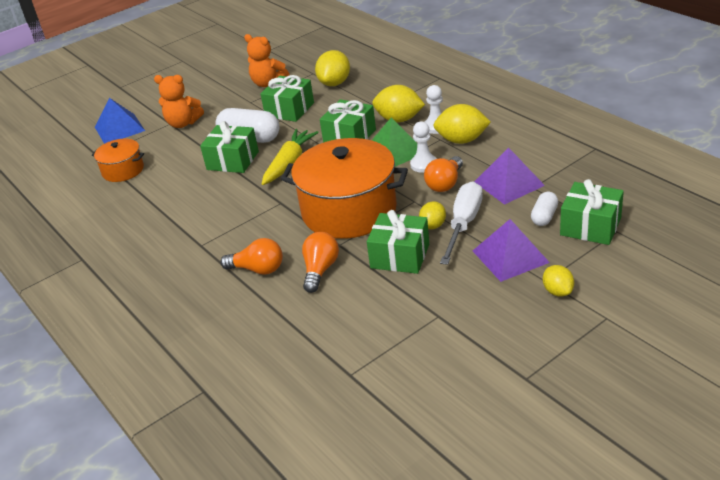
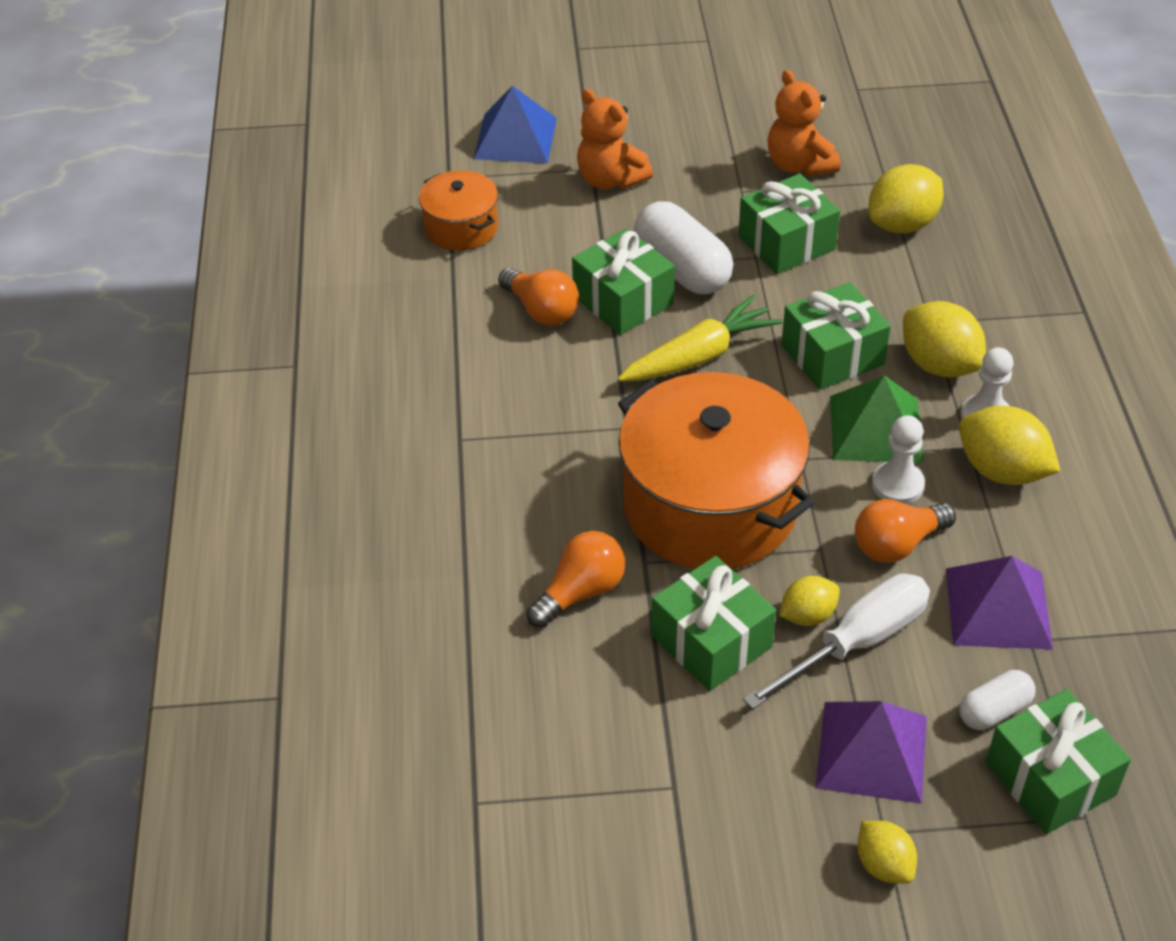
camera: 30 degrees right, 10 degrees up
orange light bulb [220,238,283,275] -> orange light bulb moved to [498,268,579,325]
yellow lemon [543,265,574,296] -> yellow lemon turned 45 degrees counterclockwise [857,821,917,884]

